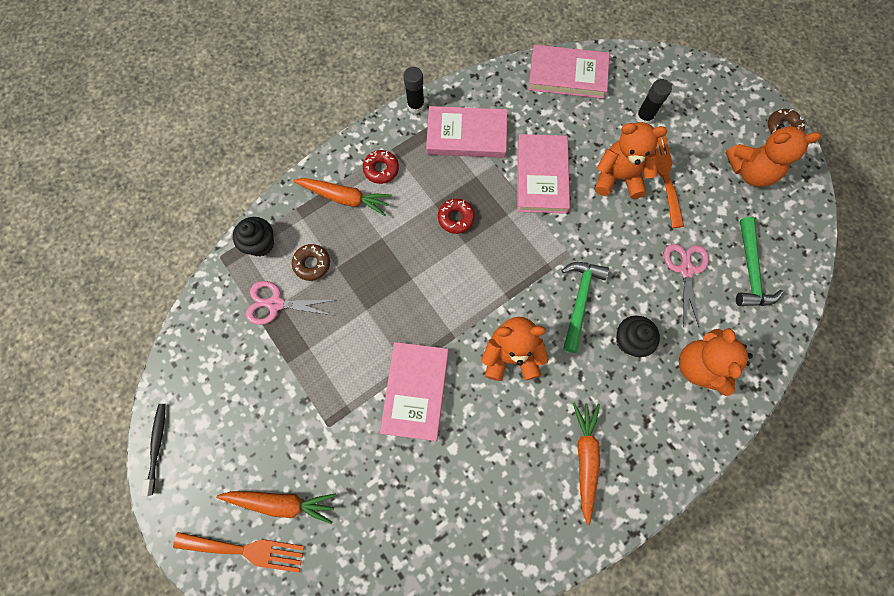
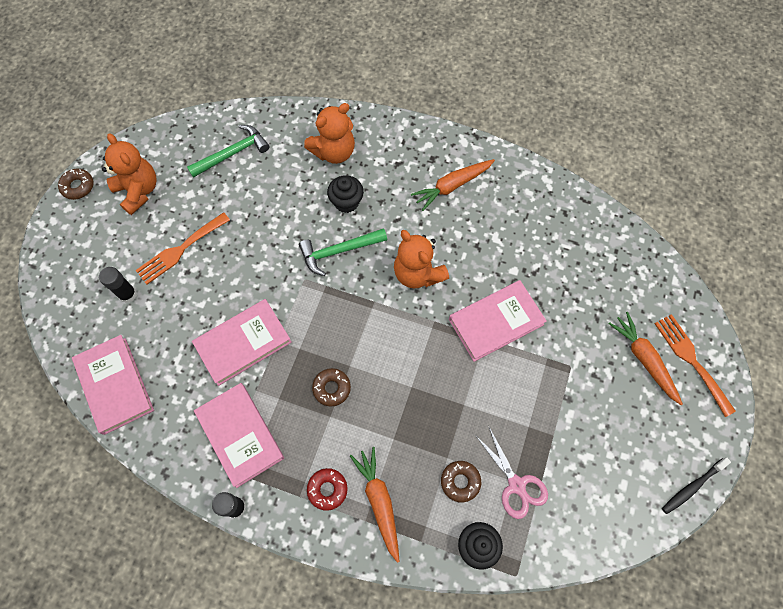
camera: 125 degrees left, 5 degrees down
red donut [438,199,475,234] -> brown donut [312,368,351,407]
orange teddy bear [595,122,667,199] -> none
pink scissors [664,244,709,329] -> none

